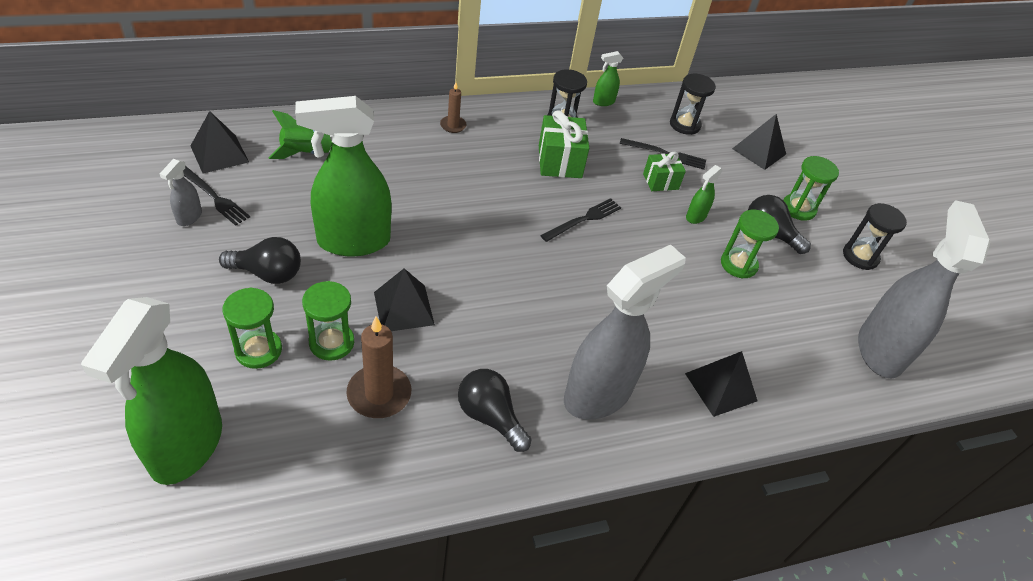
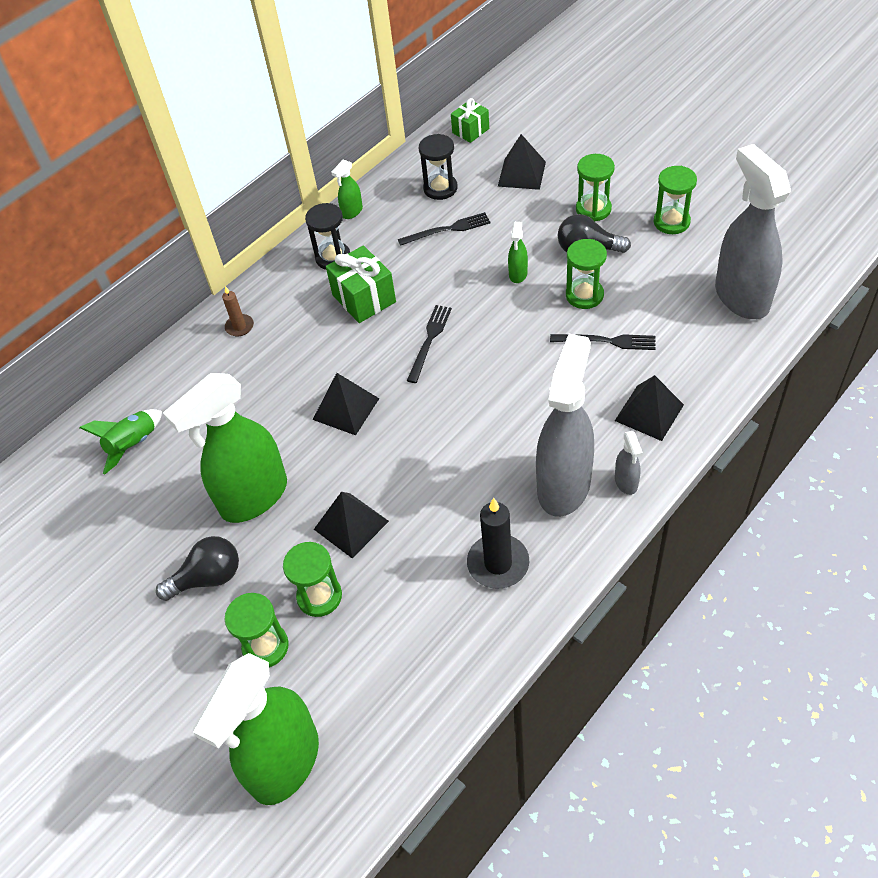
camera: 20 degrees left, 5 degrees up
green spray bottle [81,297,222,485] -> green spray bottle turned 45 degrees clockwise [193,653,319,805]
grey spray bottle [160,159,202,226] -> grey spray bottle moved to [615,431,643,495]
black fork [183,166,250,226] -> black fork moved to [550,334,655,350]
black pyramid [191,111,249,174] -> black pyramid moved to [313,373,379,435]
brown candle [347,316,411,418] -> none
black light bulb [458,369,532,452] -> black candle [467,498,529,589]
green gift [643,152,686,191] -> green gift moved to [451,98,489,143]
black hourglass [843,203,907,270] -> green hourglass [654,166,697,234]

